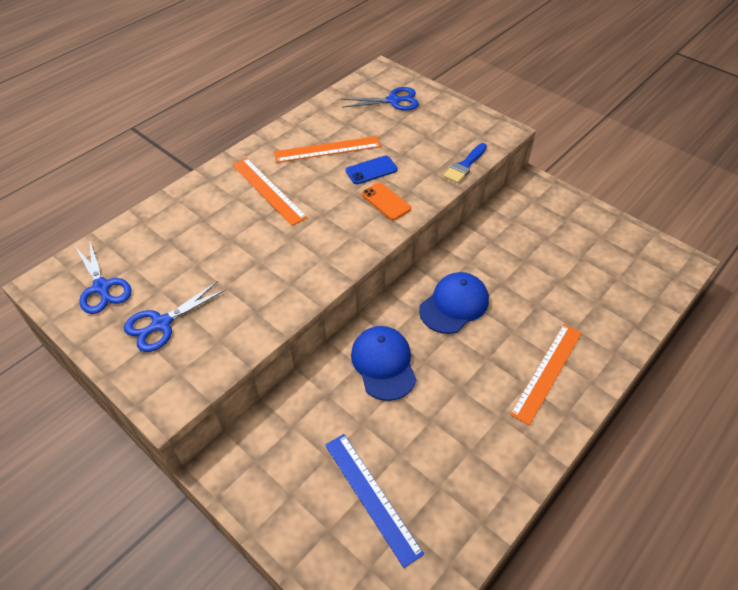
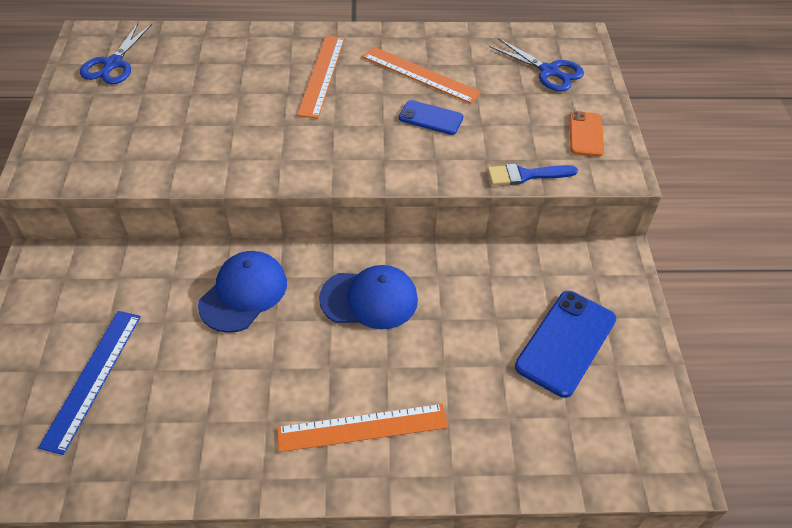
camera: 45 degrees right, 0 degrees up
blue scissors [124,281,226,352] -> none
orange phone [361,182,411,220] -> orange phone moved to [569,111,604,157]
none -> blue phone [515,291,616,398]

